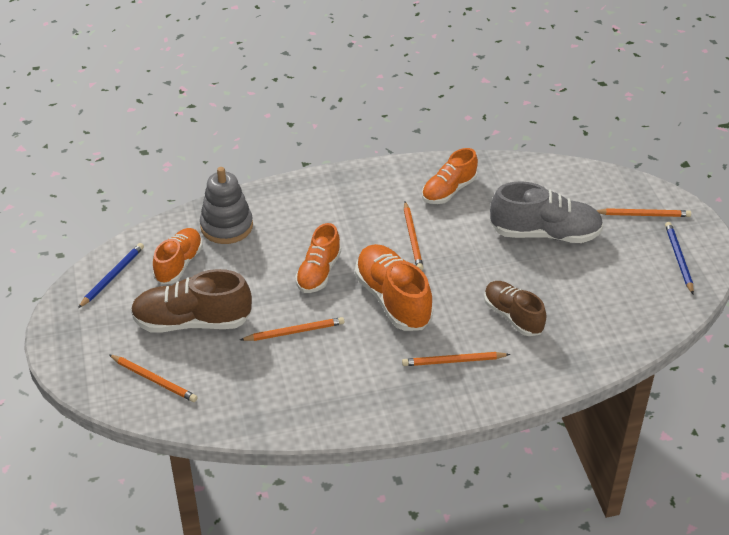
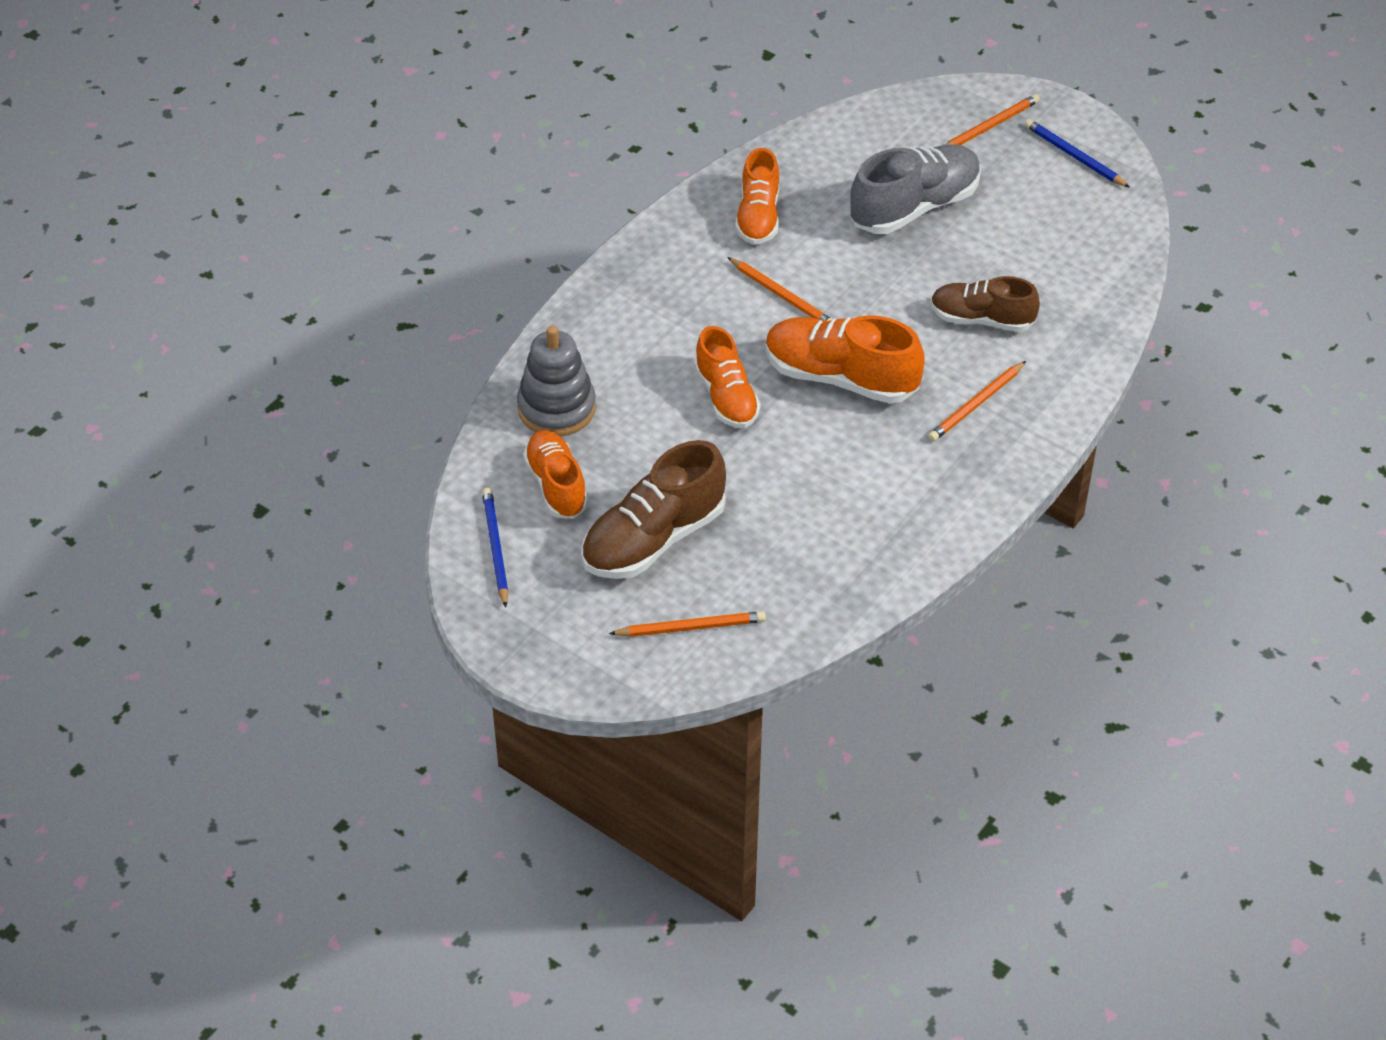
camera: 40 degrees left, 5 degrees up
orange pencil [240,317,345,341] -> none

